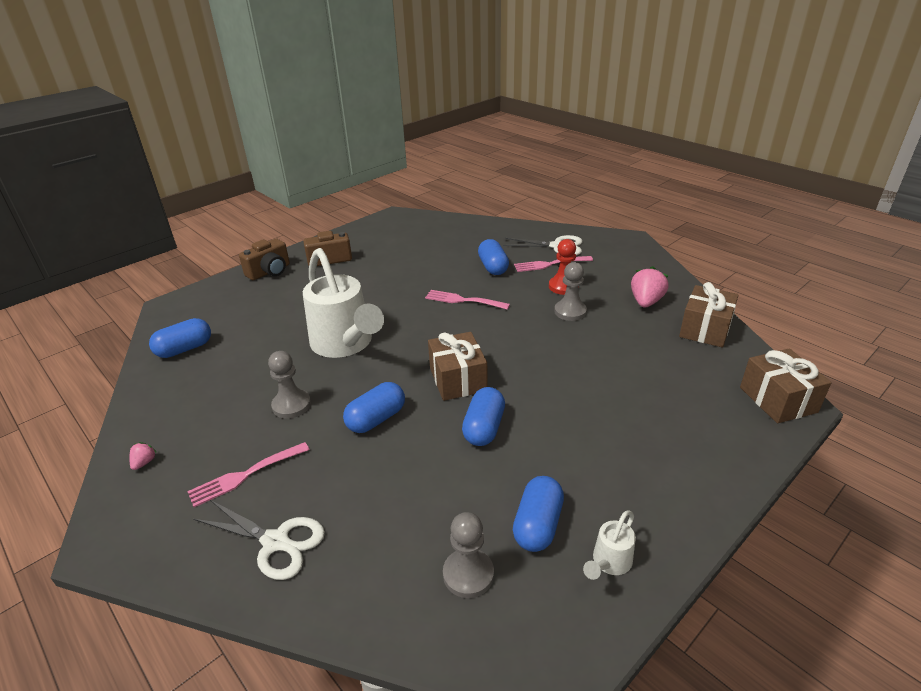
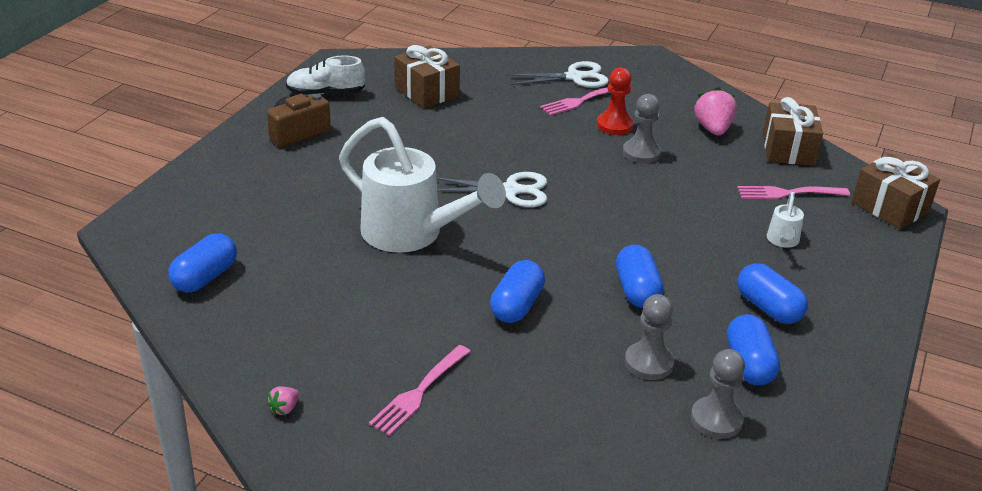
camera: 25 degrees left, 0 degrees up
pink strawberry [129,442,157,470] -> pink strawberry turned 135 degrees counterclockwise [267,387,299,415]
white scissors [193,500,325,580] -> white scissors moved to [436,172,547,207]
brown camera [239,239,290,280] -> none
grey pawn [268,351,311,419] -> grey pawn moved to [625,294,674,380]
pink fork [425,290,510,310] -> pink fork moved to [737,186,850,199]
brown gift [428,332,488,401] -> brown gift moved to [394,45,460,108]
blue capsule [478,239,509,275] -> blue capsule moved to [737,263,808,324]
white watering can [583,511,636,580] -> white watering can moved to [767,192,804,248]
none -> white shoe [286,55,365,96]

